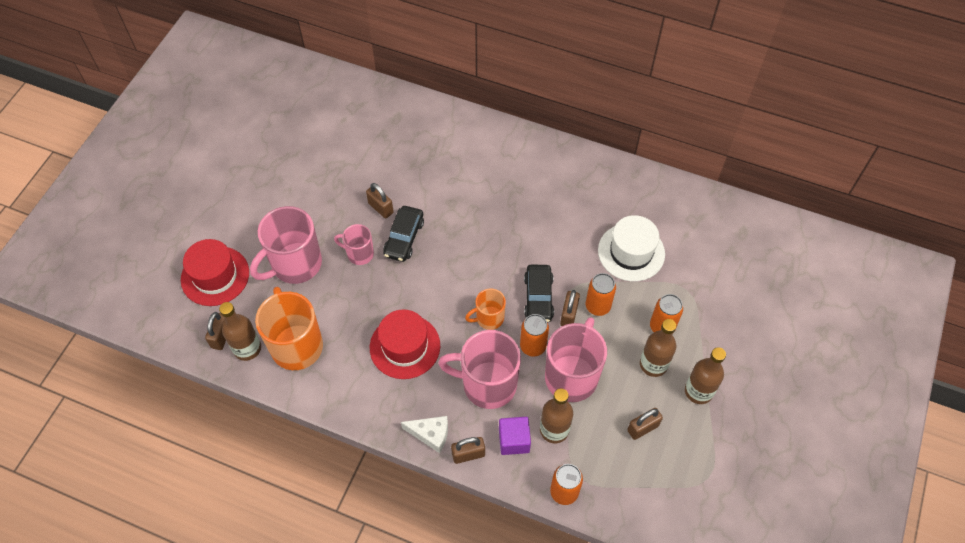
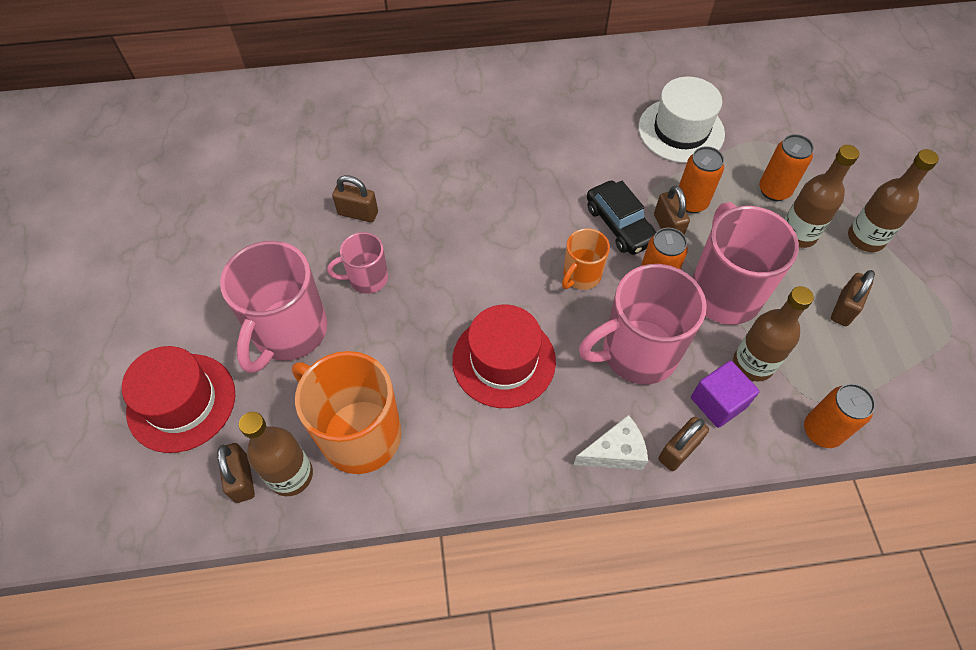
camera: 30 degrees left, 0 degrees up
black car [383,206,424,262] -> none

